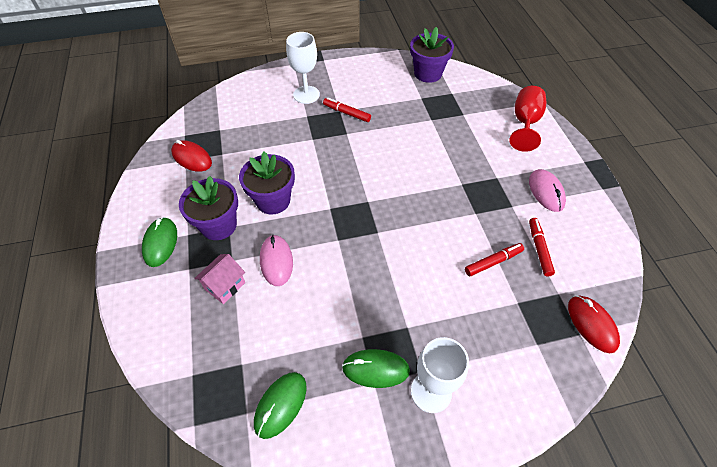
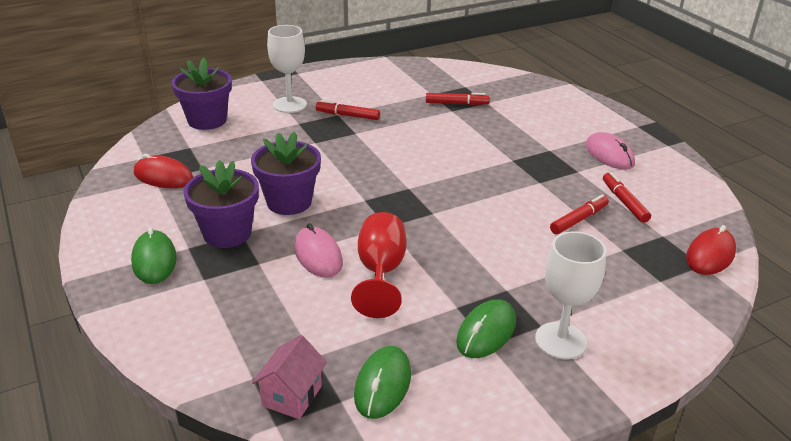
camera: 15 degrees left, 20 degrees down
pink house [194,254,245,304] -> pink house moved to [252,335,327,419]
green mouse [342,349,410,388] -> green mouse turned 45 degrees counterclockwise [456,300,516,358]
purple flower pot [410,27,454,83] -> purple flower pot moved to [172,58,232,130]
red goblet [509,86,546,152] -> red goblet moved to [351,212,407,318]
red mouse [568,295,620,353] -> red mouse turned 75 degrees clockwise [686,225,736,275]
none -> red marker [426,93,490,105]

